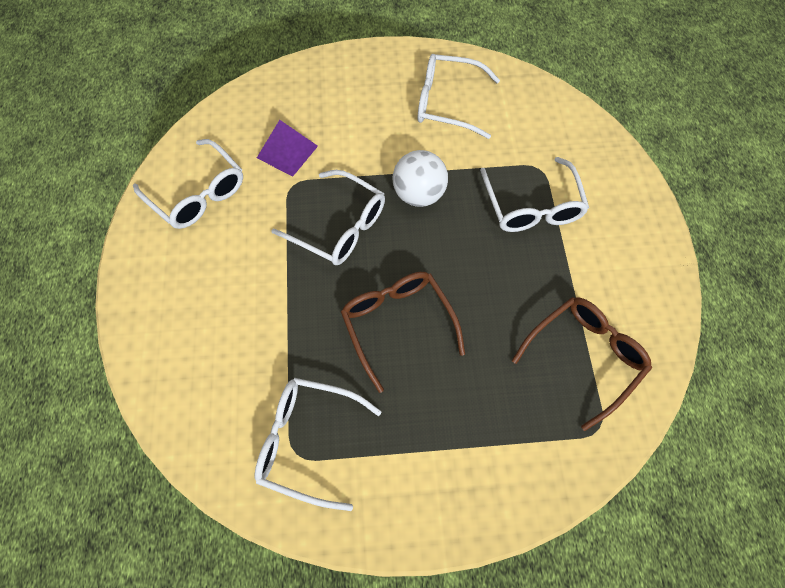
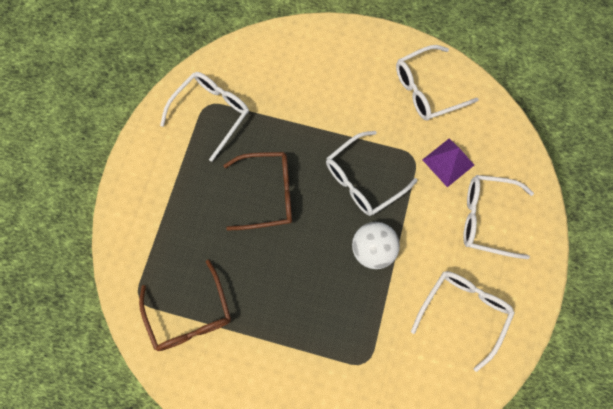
camera: 110 degrees right, 10 degrees up
white glasses [480,157,589,232] -> white glasses moved to [463,175,534,259]

